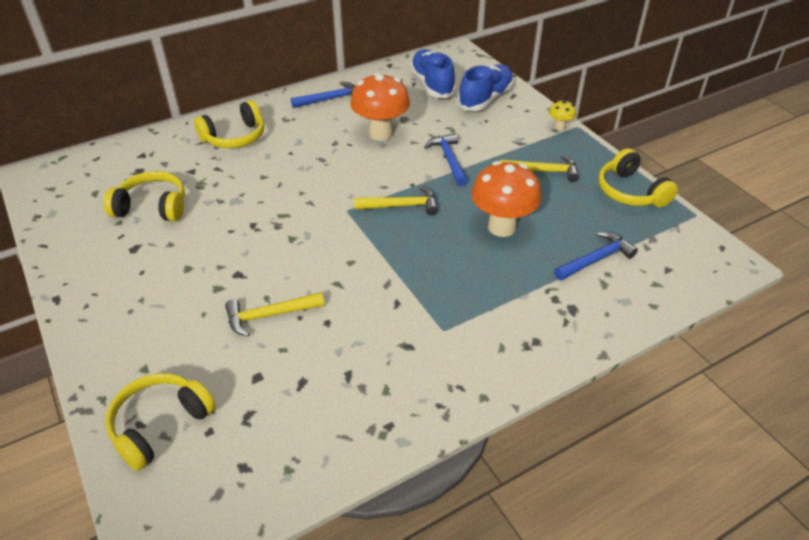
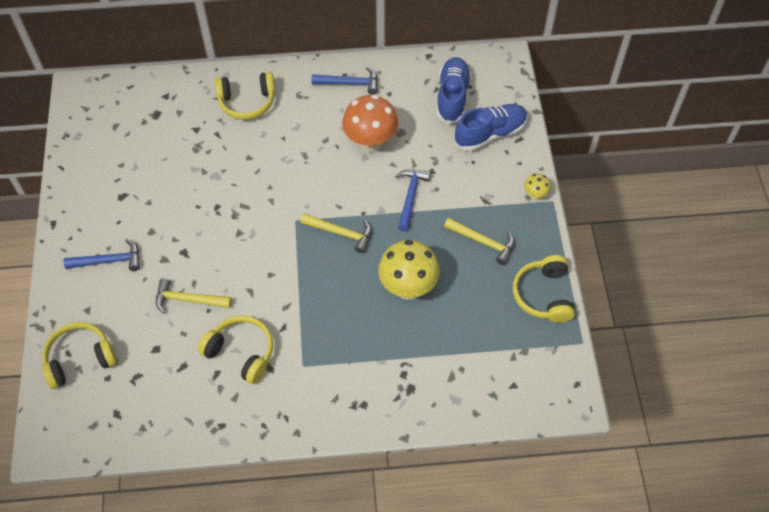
camera: 25 degrees right, 15 degrees up
yellow headphones [103,171,185,221] -> yellow headphones moved to [198,316,273,384]
orange mushroom [471,161,541,237] -> yellow mushroom [378,240,440,300]
blue hammer [554,232,638,281] -> blue hammer moved to [63,239,140,271]

